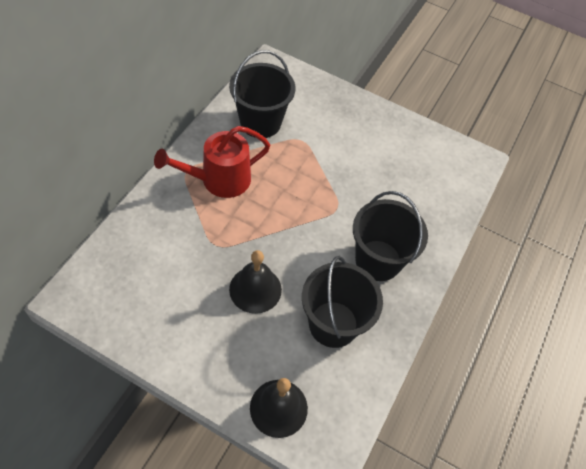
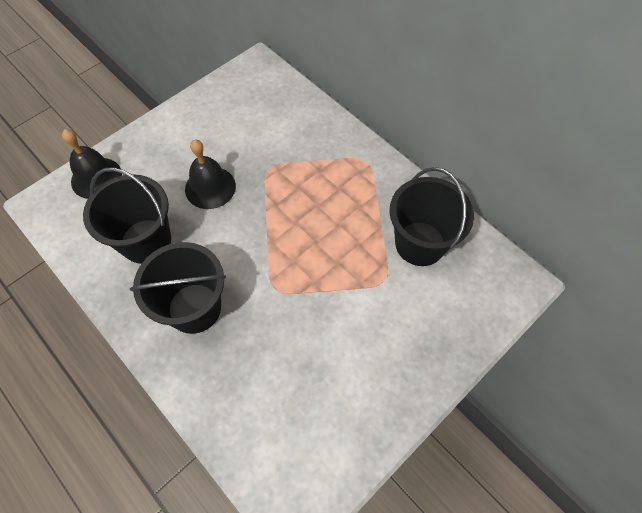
camera: 115 degrees right, 5 degrees up
red watering can [154,126,270,198] -> none

